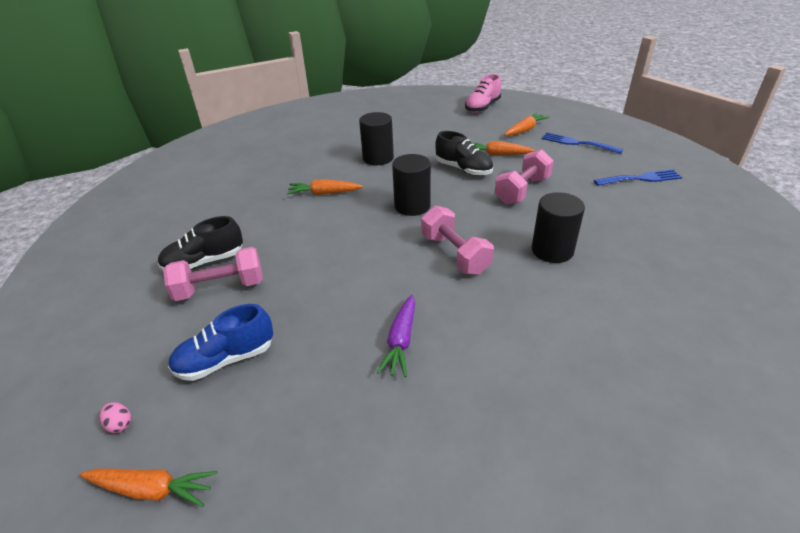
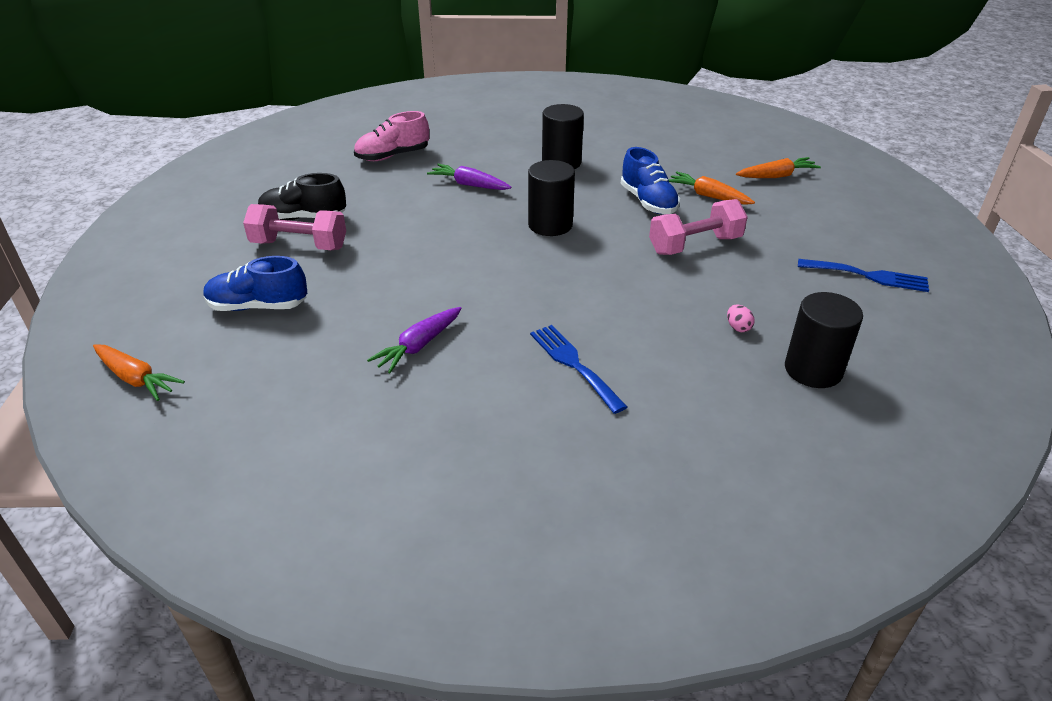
camera: 25 degrees right, 0 degrees up
pink egg [100,402,131,433] -> pink egg moved to [727,304,755,332]
orange carrot [287,179,363,195] -> purple carrot [427,164,511,190]
pink dumbbell [421,206,494,275] -> none
black shoe [435,131,493,176] -> blue shoe [621,147,680,214]
pink shoe [465,74,501,113] -> pink shoe moved to [354,111,429,161]
black cylinder [532,192,585,263] -> black cylinder moved to [785,292,863,388]
blue fork [542,132,623,154] -> blue fork moved to [530,325,627,414]

